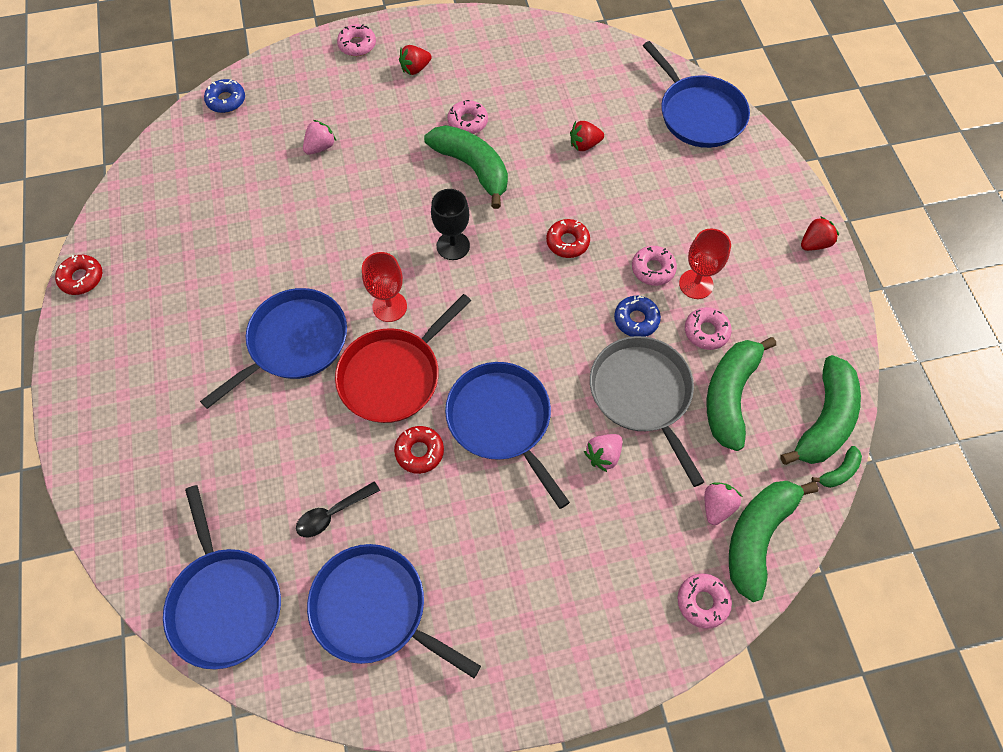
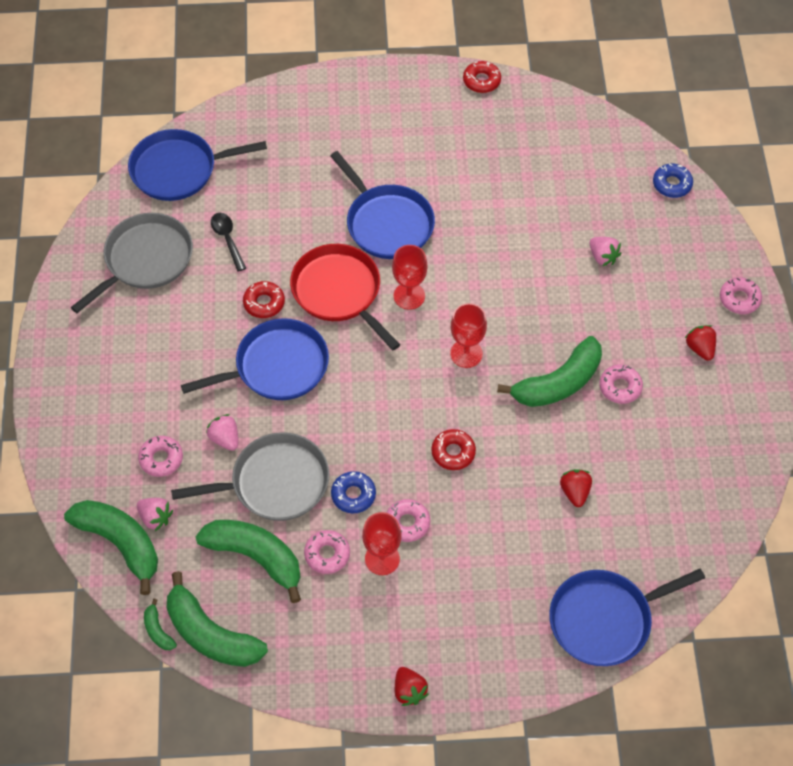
camera: 100 degrees right, 5 degrees down
blue pan [307,544,481,678] -> grey pan [70,213,193,313]
black goblet [431,189,470,260] -> red goblet [450,303,487,368]
pink donut [677,573,732,628] -> pink donut moved to [138,436,183,477]

